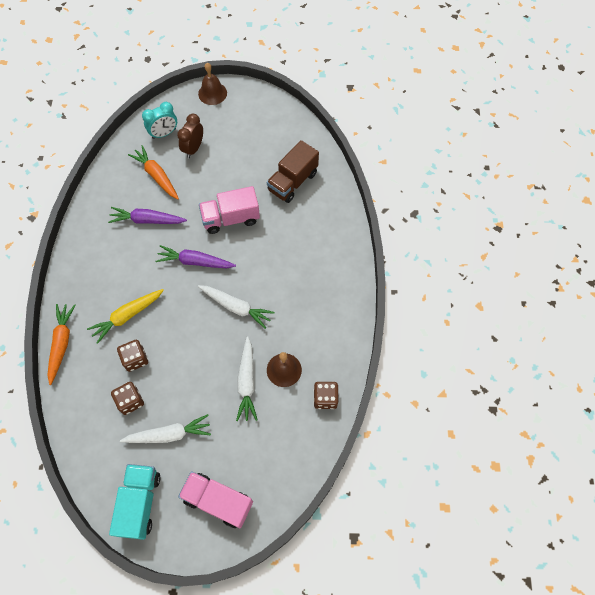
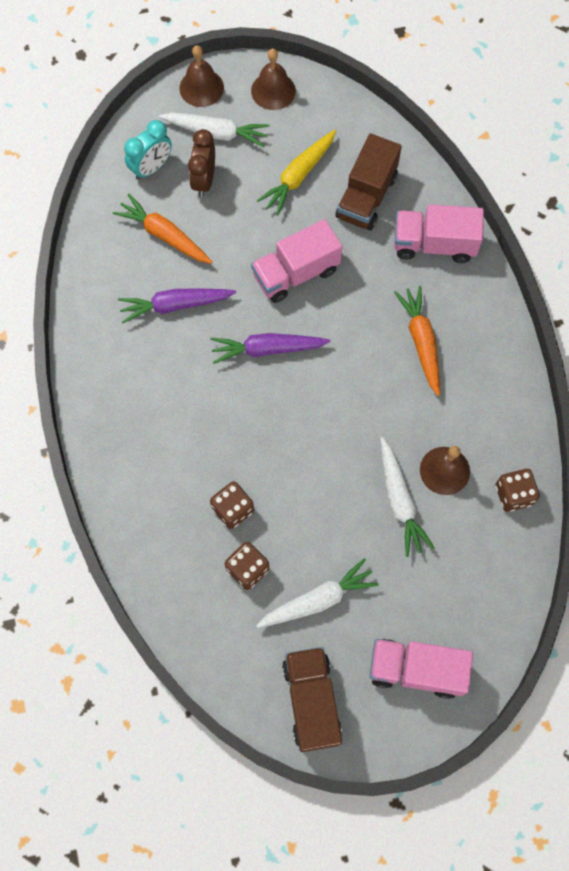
camera: 15 degrees left, 5 degrees up
orange carrot [47,304,76,385] -> orange carrot moved to [394,286,440,396]
yellow carrot [87,289,164,344] -> yellow carrot moved to [257,130,336,215]
turquoise truck [109,464,160,540] -> brown truck [282,647,342,752]
white carrot [198,285,275,329] -> white carrot moved to [159,112,270,147]
none -> brown bell [251,49,296,110]
none -> pink truck [394,204,484,263]

